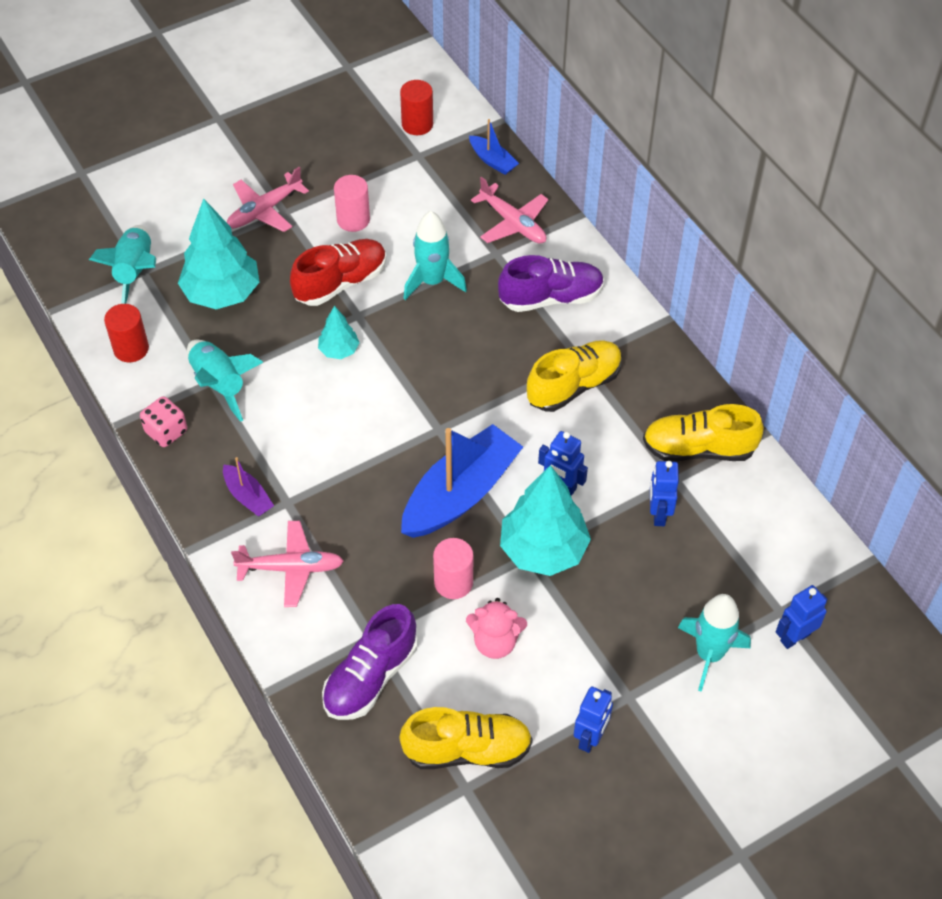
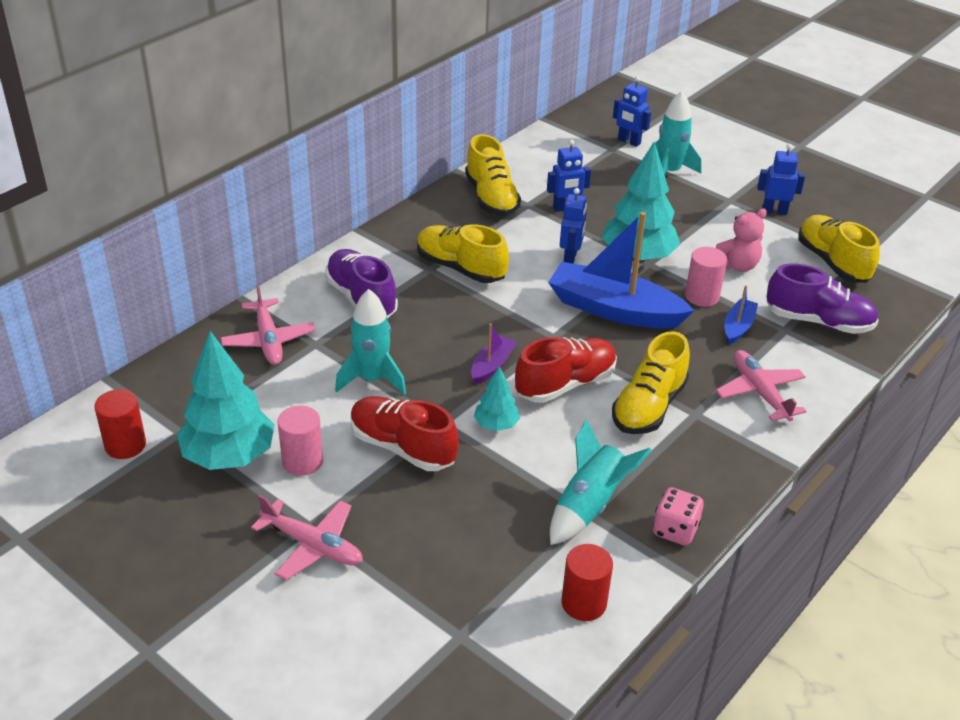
camera: 110 degrees left, 15 degrees down
turquoise rocket [89,225,156,304] -> none
turquoise tree [178,198,260,309] -> turquoise tree moved to [177,331,275,470]
purple boat [223,457,274,517] -> purple boat moved to [471,323,517,384]
pink teddy bear [466,598,527,659] -> pink teddy bear turned 75 degrees clockwise [716,209,767,272]
blue boat [469,119,519,175] -> blue boat moved to [724,285,758,345]
pink plane [471,177,549,244] -> pink plane turned 135 degrees clockwise [220,284,315,365]
none -> red shoe [515,337,617,403]
none -> yellow shoe [612,331,690,434]

